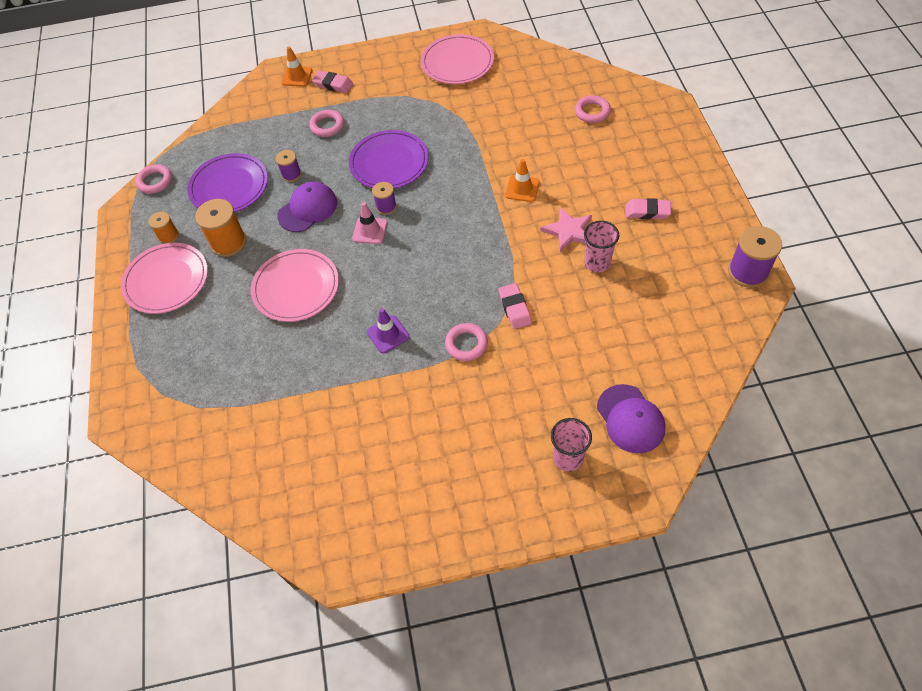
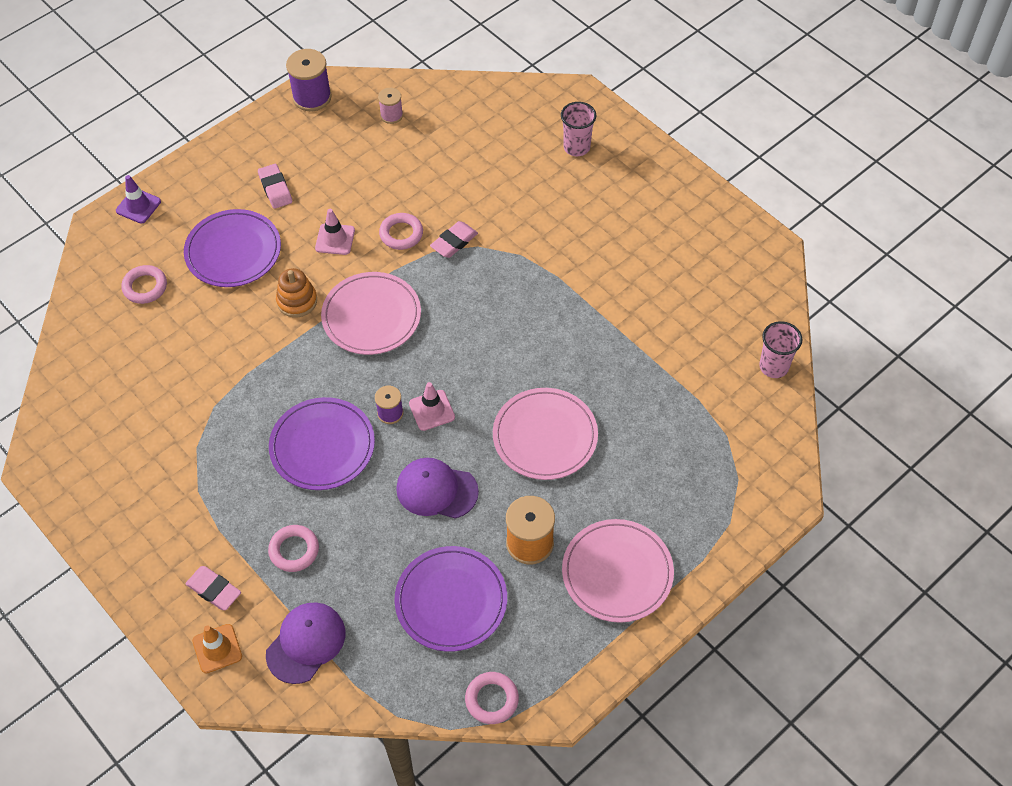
camera: 125 degrees left, 0 degrees up
orange spool [148,212,179,244] -> none
purple spool [275,150,301,182] -> none
pink eraser [312,71,353,93] -> pink eraser turned 45 degrees counterclockwise [186,566,241,610]
purple traffic cone [367,308,410,353] -> purple traffic cone moved to [116,175,161,224]
pink plate [421,34,494,84] -> pink plate moved to [321,272,421,355]
pink ring [445,323,488,361] -> pink ring moved to [379,213,423,250]
orange traffic cone [505,159,540,202] -> orange stacking toy [276,268,317,318]
pink star [541,207,592,252] -> pink traffic cone [315,209,355,255]
pink cup [584,221,619,272] -> pink cup moved to [759,321,802,378]
purple cap [597,384,665,453] -> purple cap moved to [266,602,345,684]
none -> purple plate [184,209,281,287]
none -> pink spool [378,88,403,124]

